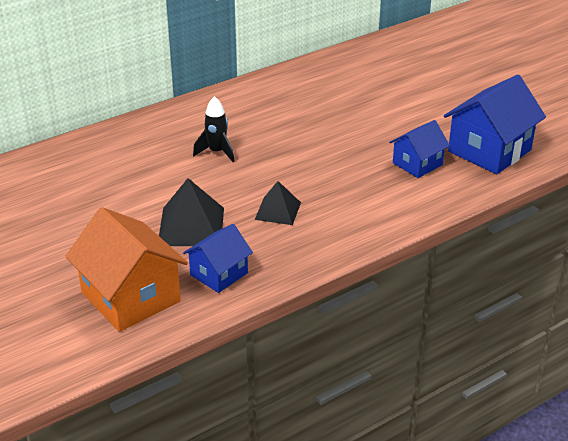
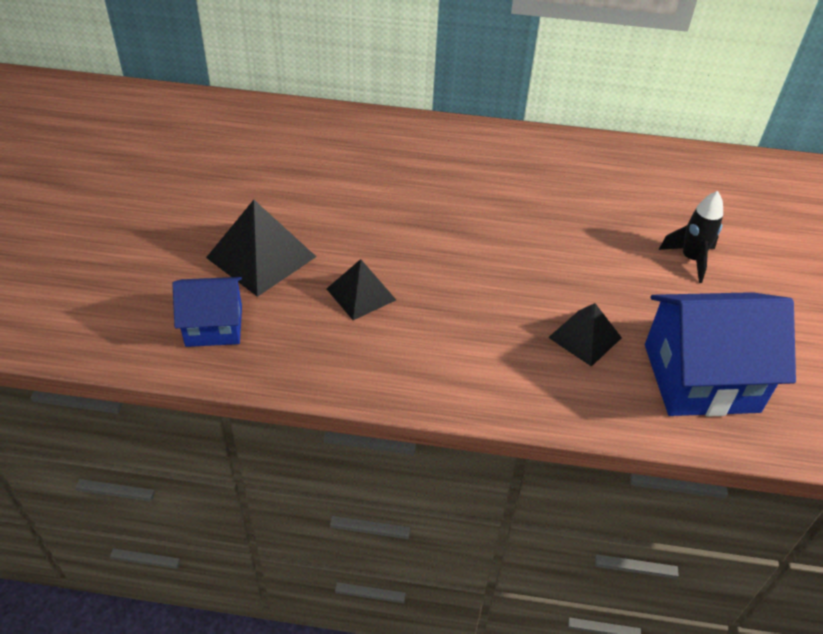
camera: 40 degrees right, 10 degrees up
orange house [65,207,188,332] -> none
black rocket [193,96,235,162] -> black rocket moved to [659,191,723,283]
blue house [389,120,450,178] -> black pyramid [548,303,622,367]

